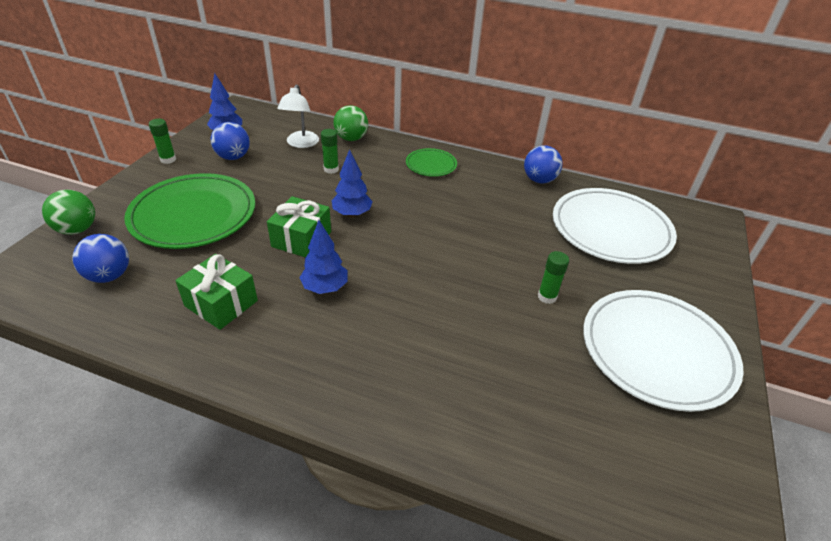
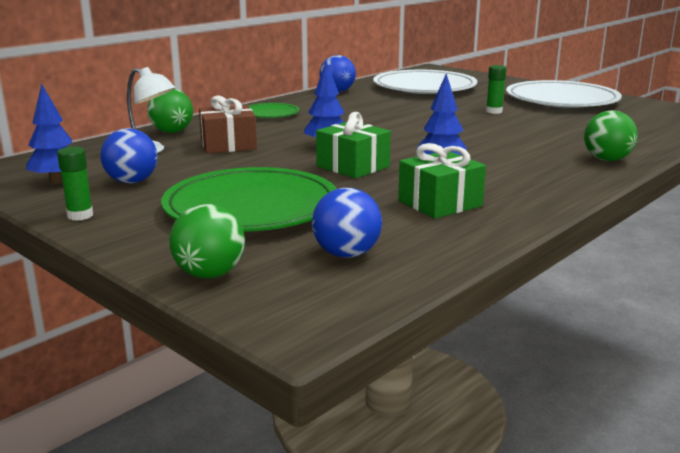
camera: 65 degrees left, 20 degrees down
green glue stick [321,129,339,174] -> brown gift [199,95,257,154]
none -> green ball [584,110,638,161]

